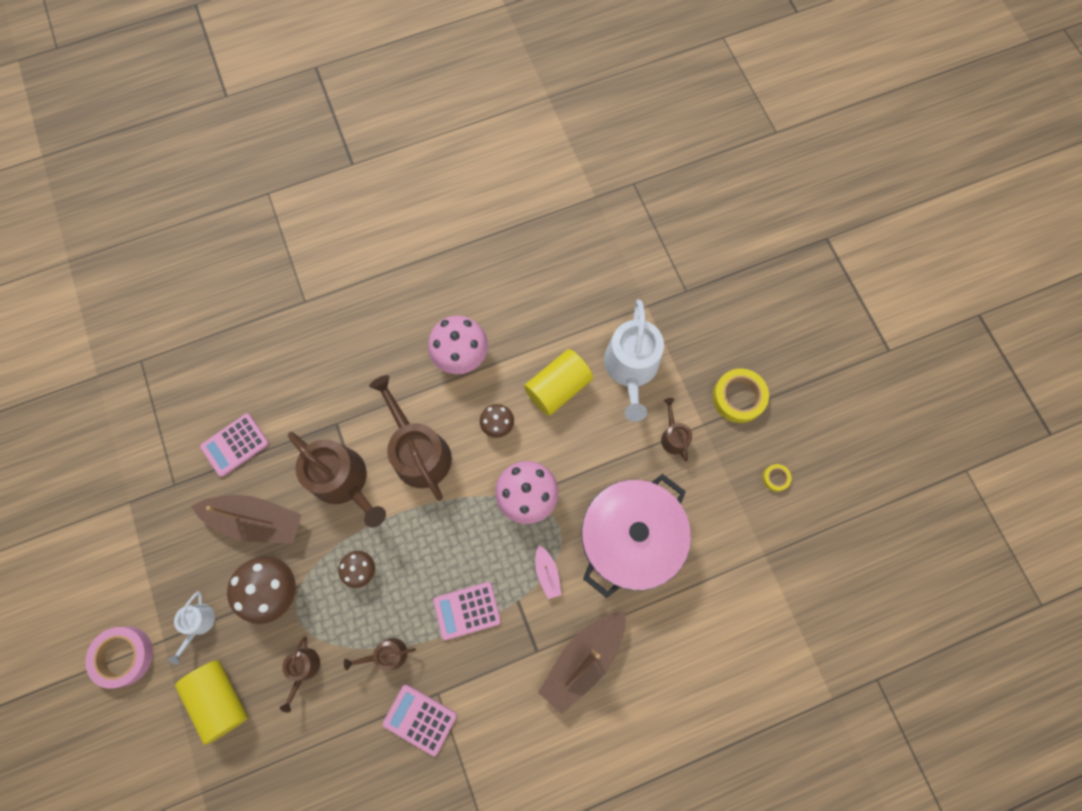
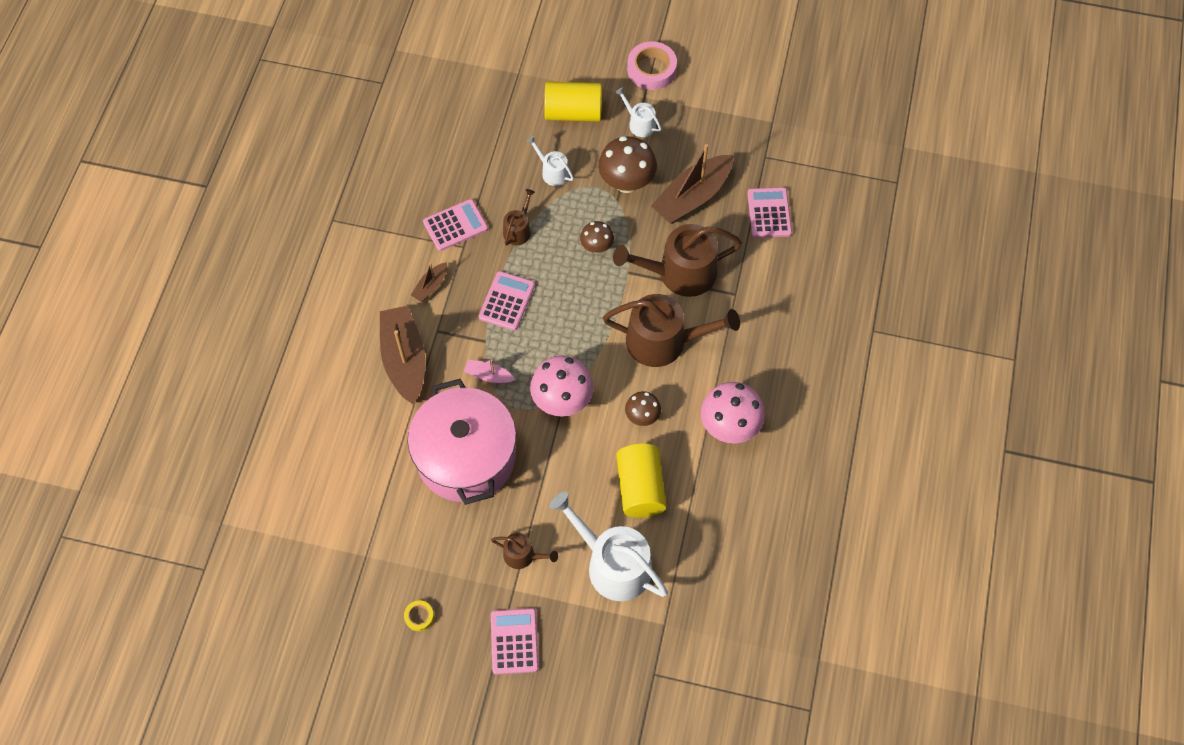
camera: 125 degrees right, 10 degrees down
brown watering can [280,636,320,713] -> white watering can [526,136,574,186]
yellow tape [713,369,769,423] -> pink calculator [491,608,539,675]
none -> brown boat [411,262,447,302]

